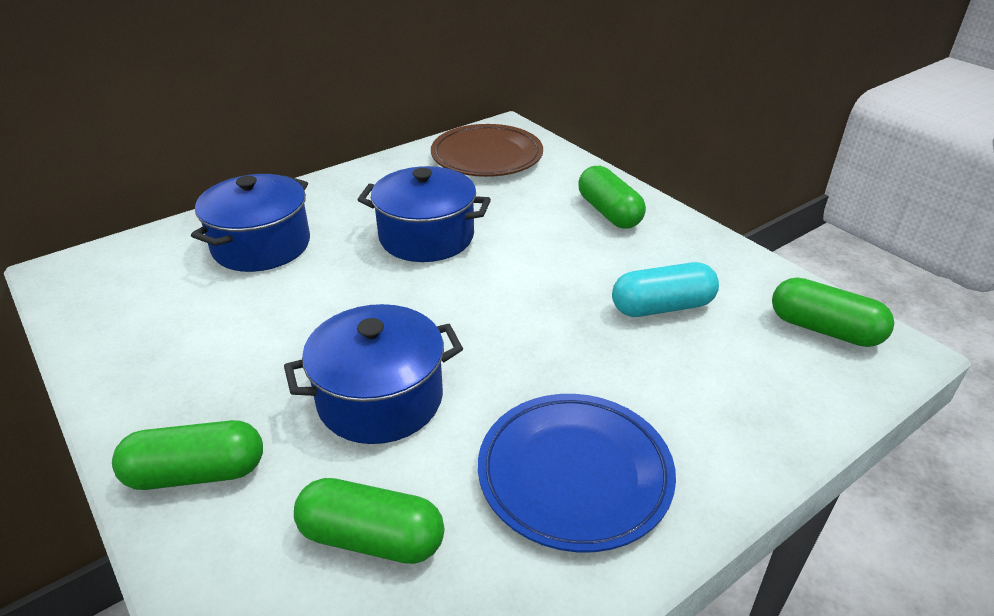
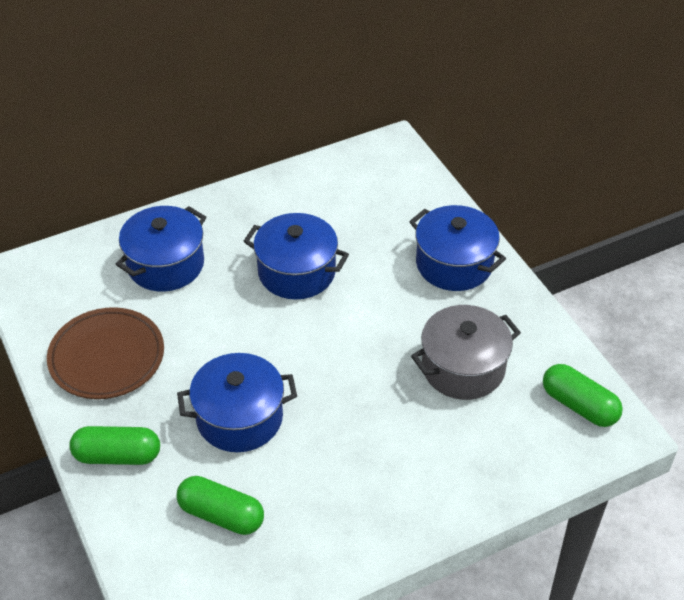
camera: 10 degrees right, 10 degrees up
brown plate [431,124,543,177] -> brown plate moved to [47,307,164,399]
blue plate [478,394,676,553] -> none
green capsule [578,166,646,229] -> blue pot [409,205,506,291]
turquoise capsule [612,262,719,317] -> grey pot [411,305,521,400]

